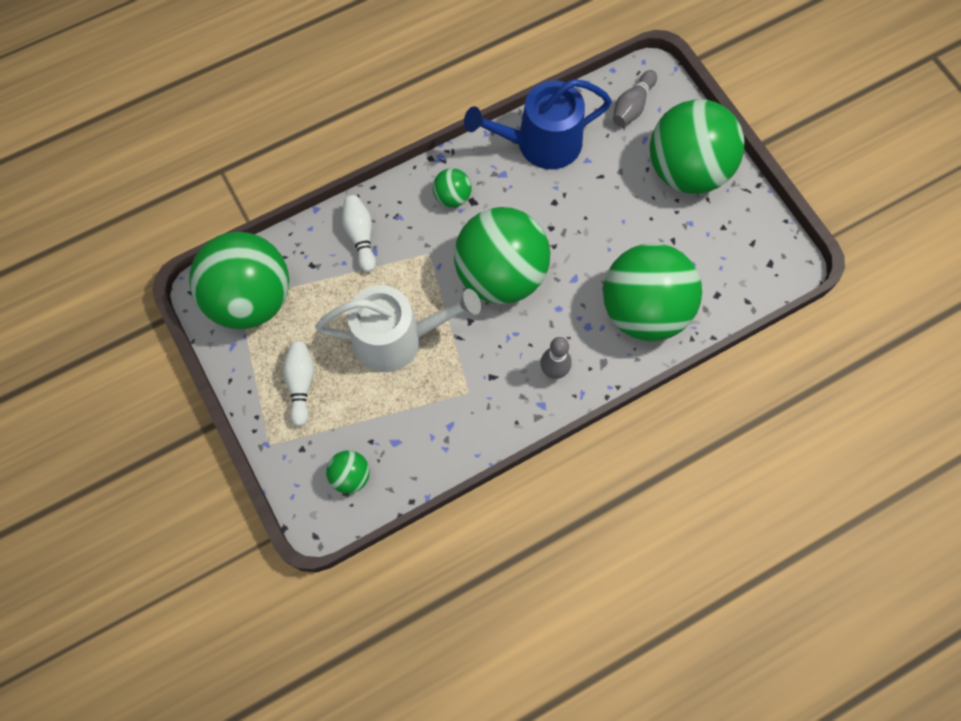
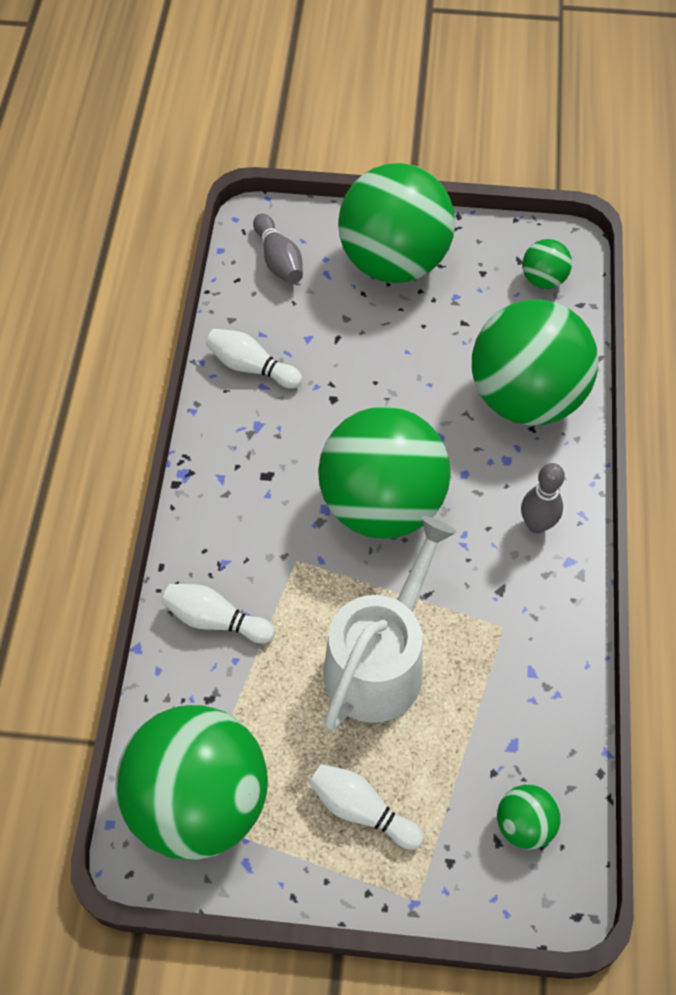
camera: 55 degrees left, 10 degrees down
green ball [433,168,471,207] -> green ball moved to [522,239,572,289]
blue watering can [464,79,612,169] -> white bowling pin [206,329,302,389]

